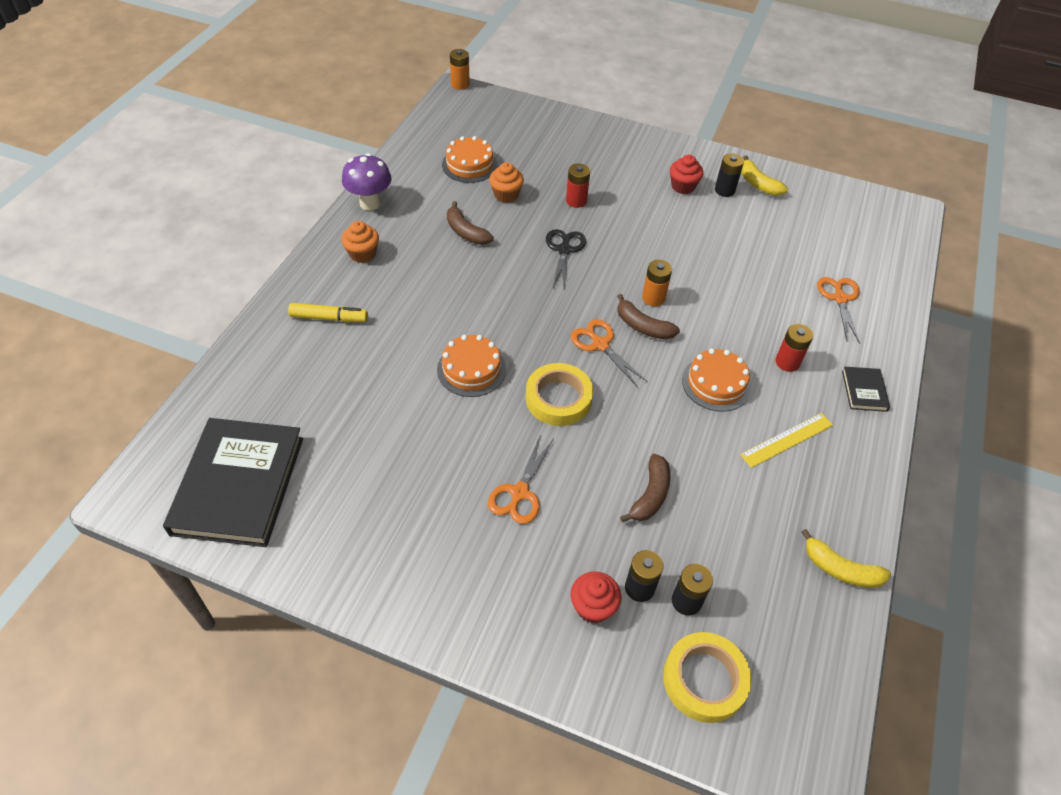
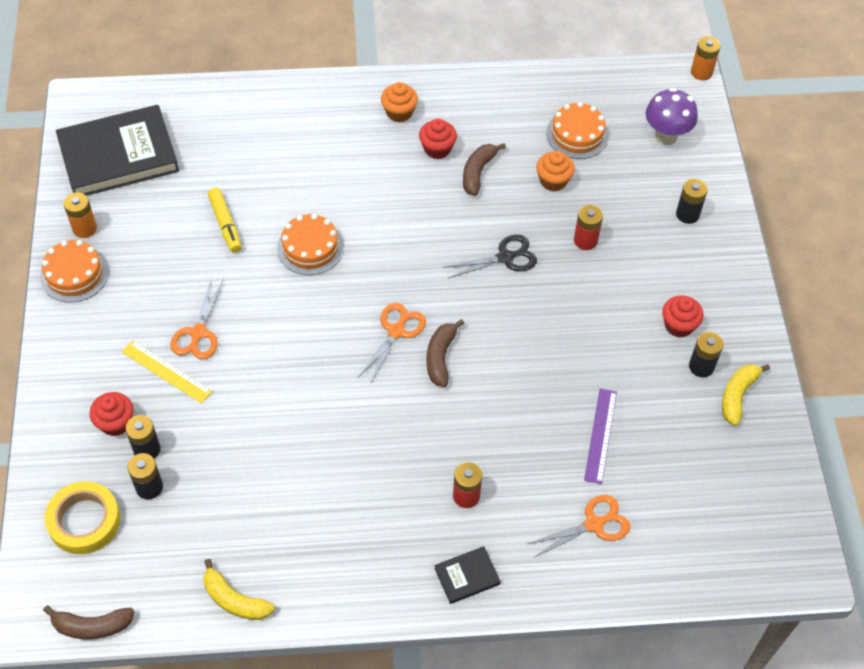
camera: 65 degrees right, 5 degrees up
yellow marker [288,303,368,322] -> yellow marker moved to [208,188,242,253]
purple mushroom [342,153,392,211] -> purple mushroom moved to [646,88,698,145]
orange scissors [488,436,554,524] -> orange scissors turned 75 degrees counterclockwise [170,278,223,360]
yellow tape [526,363,593,426] -> none
brown banana [620,454,671,522] -> brown banana moved to [43,606,134,639]
orange battery [642,260,672,306] -> orange battery moved to [64,192,97,238]
orange cake [682,348,751,412] -> orange cake moved to [40,240,109,303]
yellow ruler [740,413,833,468] -> yellow ruler moved to [121,340,213,404]
yellow banana [801,529,891,588] -> yellow banana turned 60 degrees counterclockwise [203,559,275,620]
none -> red cupcake [419,119,457,159]
none -> purple ruler [584,389,617,484]
none -> black battery [676,179,708,224]

